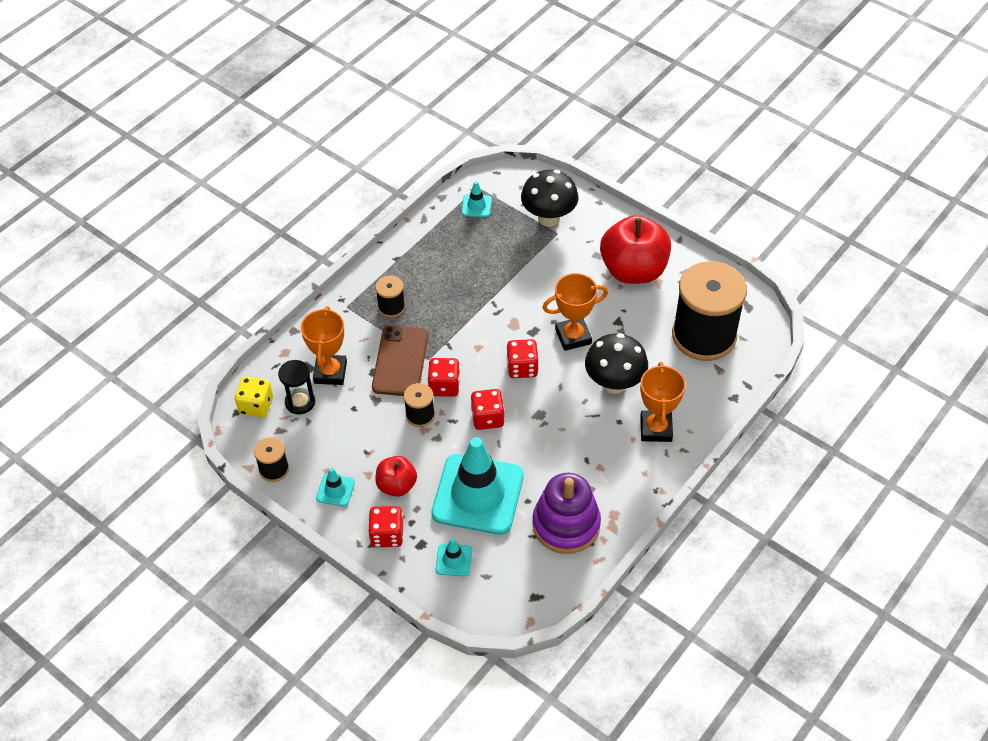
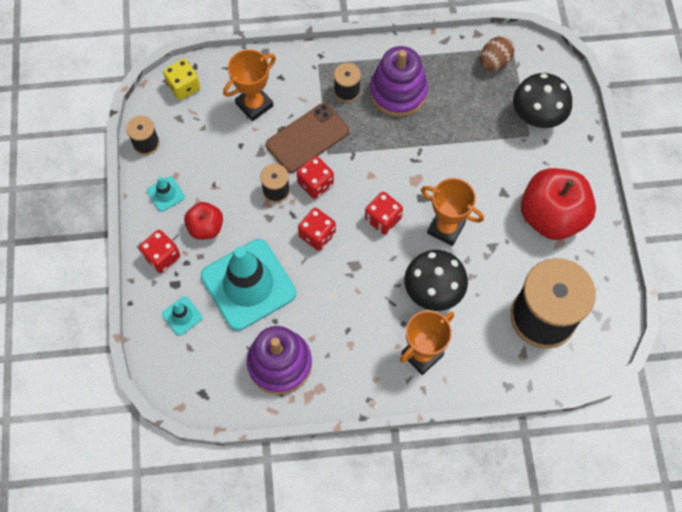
camera: 45 degrees right, 15 degrees up
black hourglass [278,360,315,414] -> none
turquoise traffic cone [462,181,492,217] -> brown egg [480,36,514,71]
none -> purple stacking toy [370,46,428,117]

